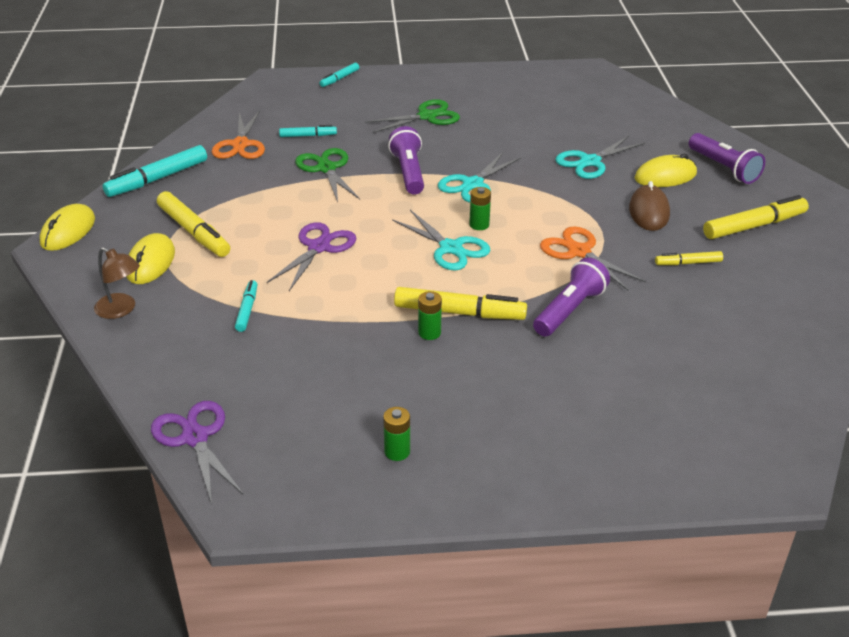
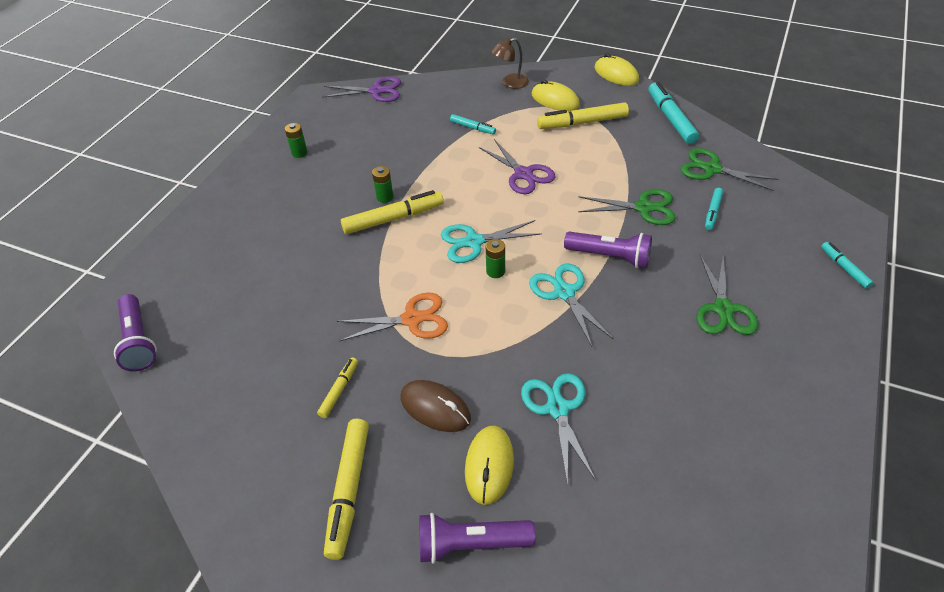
camera: 120 degrees right, 10 degrees up
orange scissors [212,111,265,159] -> green scissors [681,148,778,191]
yellow marker [394,287,527,320] -> yellow marker turned 150 degrees counterclockwise [341,190,444,234]
purple flashlight [533,257,610,336] -> purple flashlight moved to [114,294,157,371]

